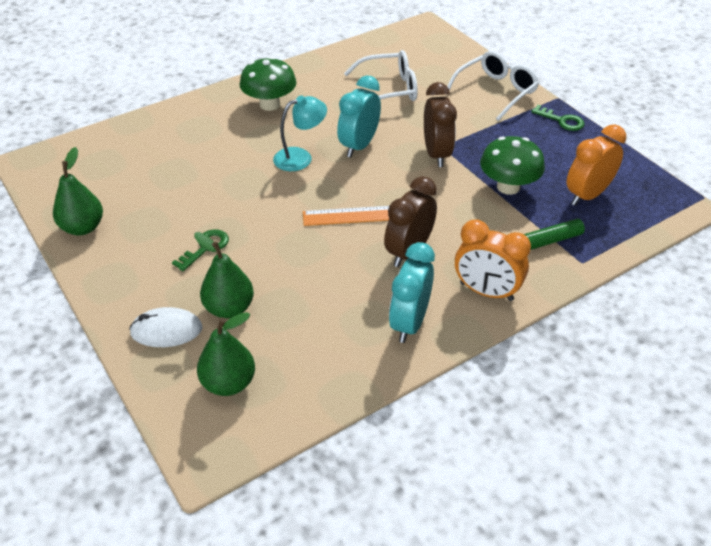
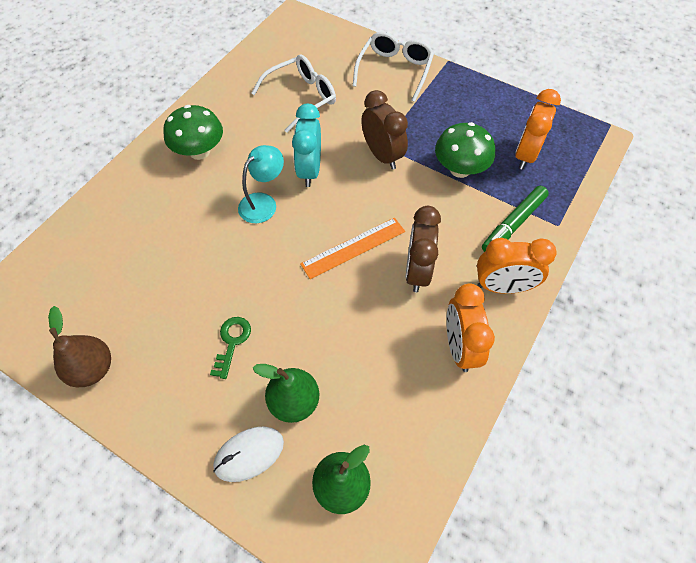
camera: 25 degrees left, 15 degrees up
green pear [53,147,103,235] -> brown pear [48,306,111,387]
turquoise clock [389,242,435,343] -> orange clock [446,284,495,372]
green key [531,105,585,131] -> none

